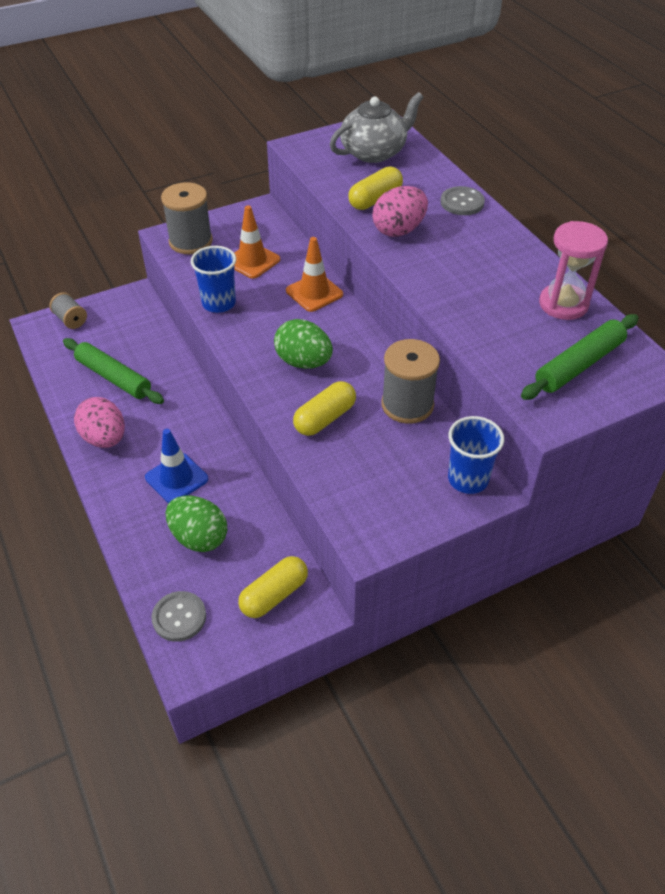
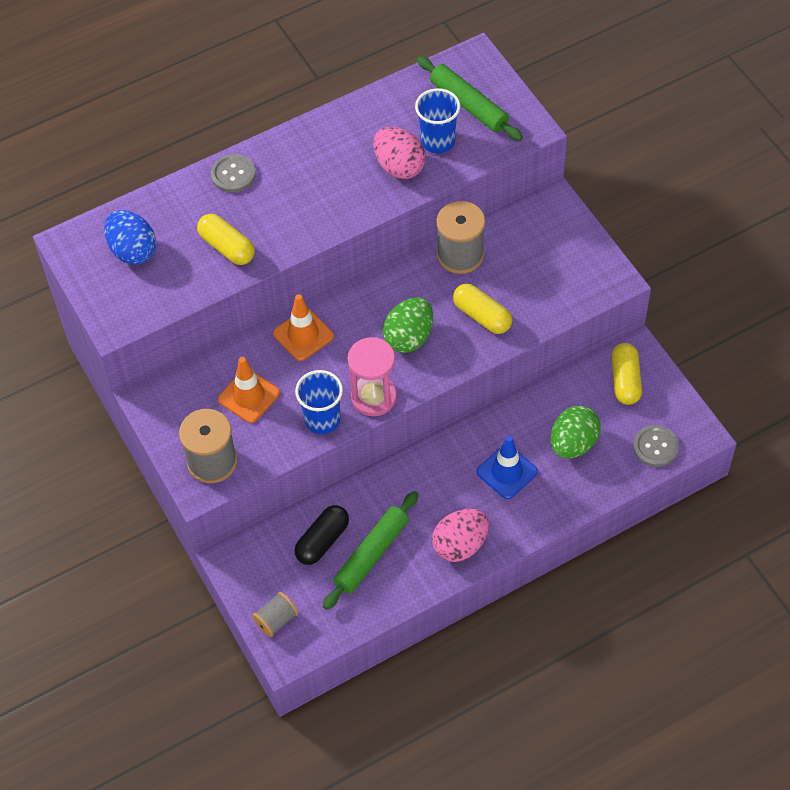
camera: 90 degrees left, 10 degrees up
yellow capsule [238,556,308,618] -> yellow capsule turned 45 degrees clockwise [611,343,642,405]
grey teapot [330,92,424,163] -> blue egg [104,210,156,264]
pink egg [372,186,428,237] -> pink egg moved to [373,127,426,179]
blue cup [448,416,504,494] -> blue cup moved to [415,88,460,153]
pink hourglass [539,221,608,320] -> pink hourglass moved to [348,337,397,416]
none -> black capsule [294,505,349,565]

